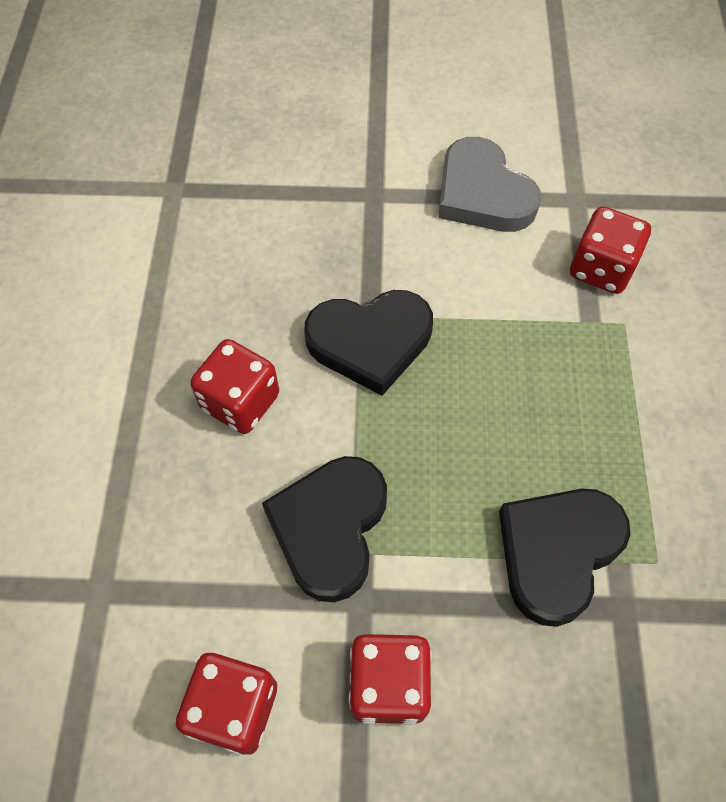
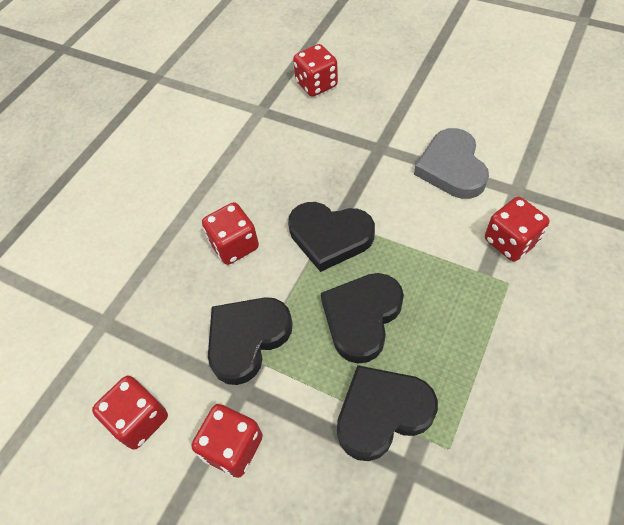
camera: 30 degrees right, 5 degrees down
none -> red dice [293,44,338,97]
none -> black heart [321,273,404,363]

